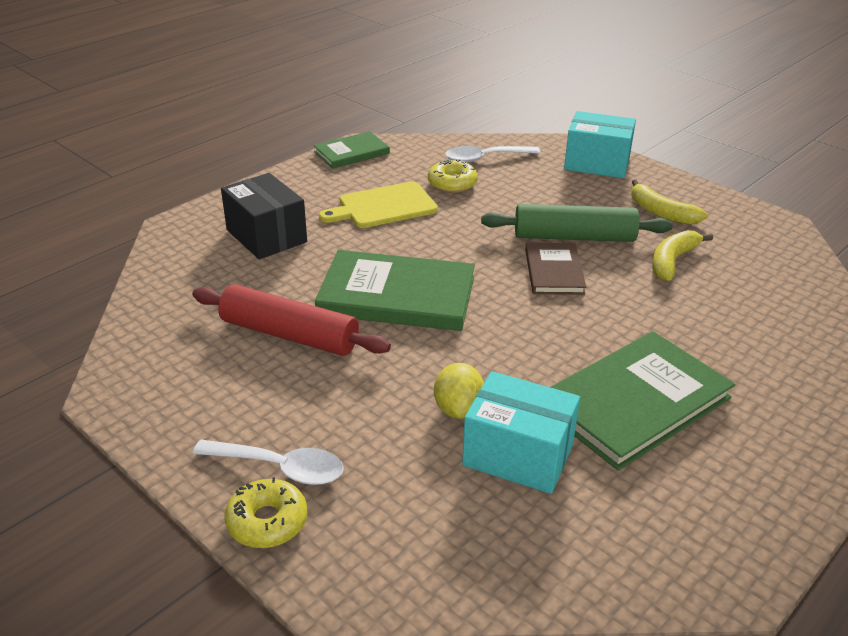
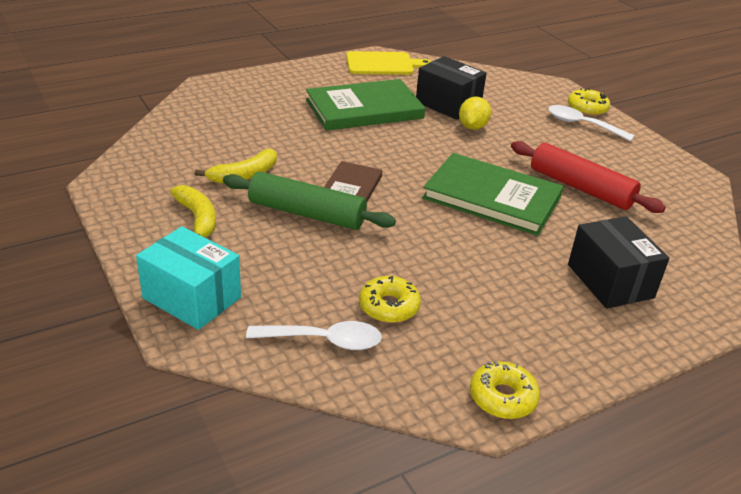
camera: 165 degrees left, 0 degrees up
green book [314,131,390,169] -> yellow donut [470,361,540,419]
yellow cutting board [319,181,438,228] -> yellow cutting board moved to [346,51,431,75]
turquoise box [462,371,580,494] -> black box [416,56,487,120]

